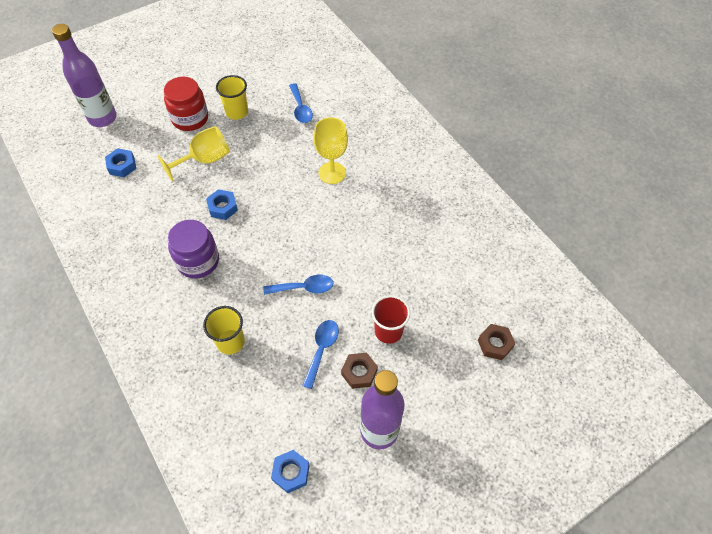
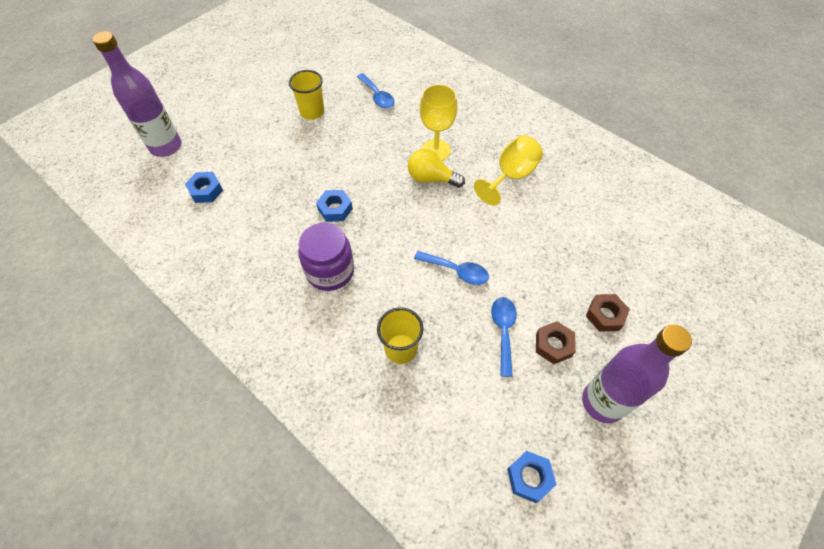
camera: 15 degrees left, 0 degrees up
yellow goblet [158,126,230,181] -> yellow goblet moved to [474,135,543,206]
red jar [164,76,208,131] -> none
blue spoon [263,275,333,295] -> blue spoon turned 45 degrees clockwise [414,251,489,285]
red cup [372,295,410,344] -> none
brown nut [478,324,516,360] -> brown nut moved to [586,294,630,332]
none -> yellow light bulb [408,149,465,188]

